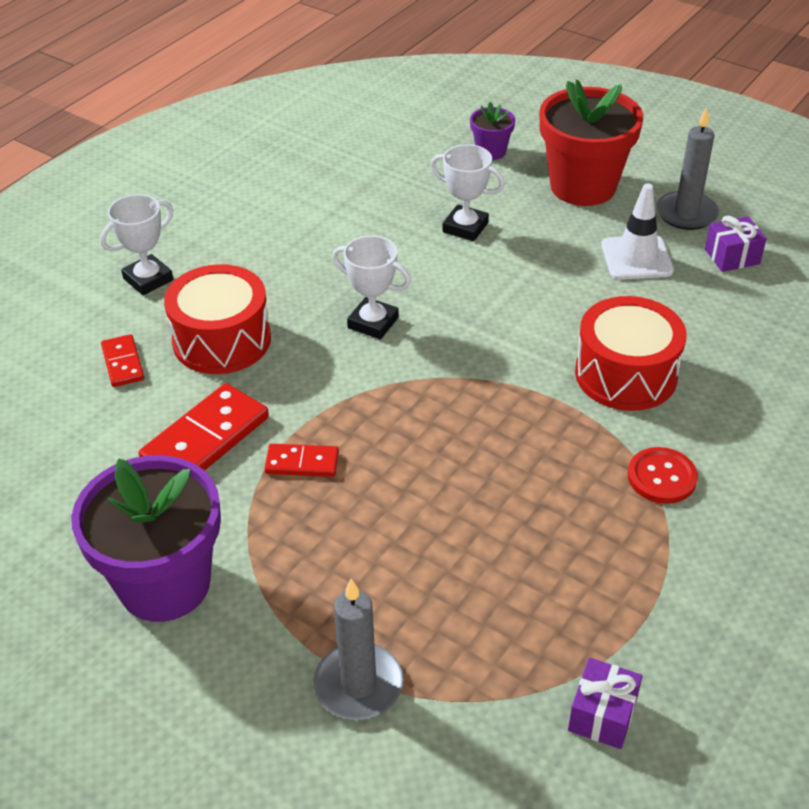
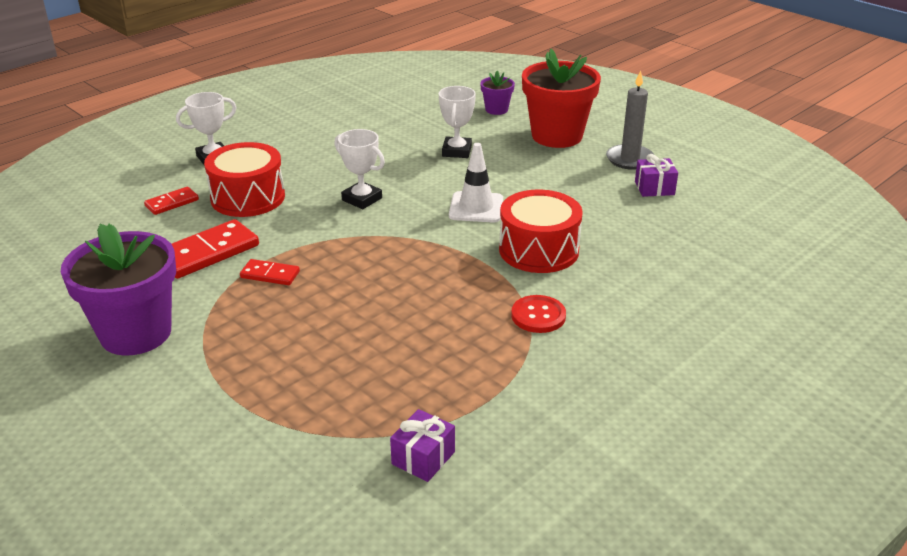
camera: 10 degrees right, 10 degrees down
red domino [101,334,144,387] -> red domino turned 60 degrees clockwise [144,187,199,215]
grey candle [314,578,404,720] -> none
white trophy [430,144,505,241] -> white trophy turned 60 degrees clockwise [439,86,476,158]
white traffic cone [601,183,674,280] -> white traffic cone moved to [449,143,503,222]

